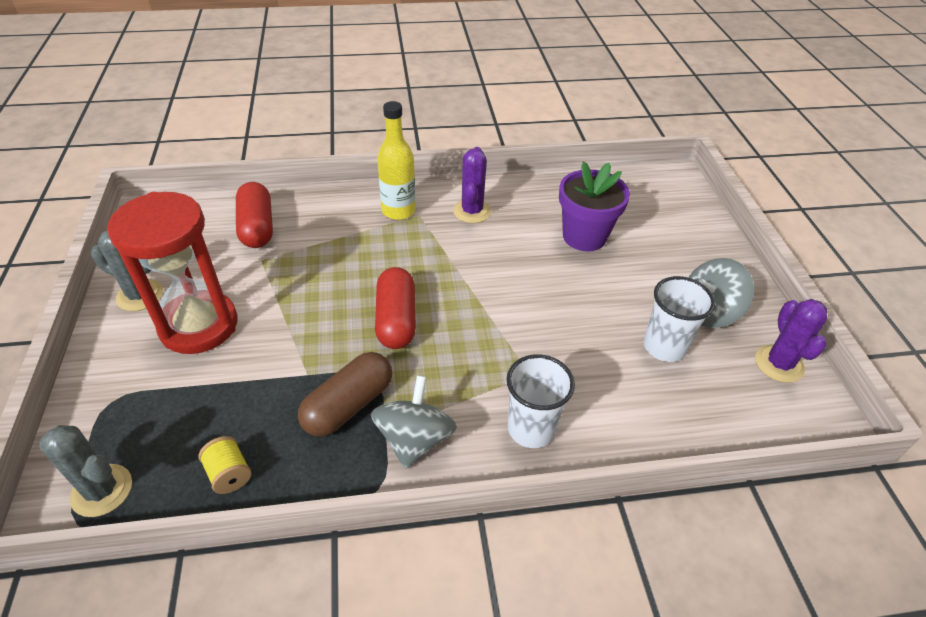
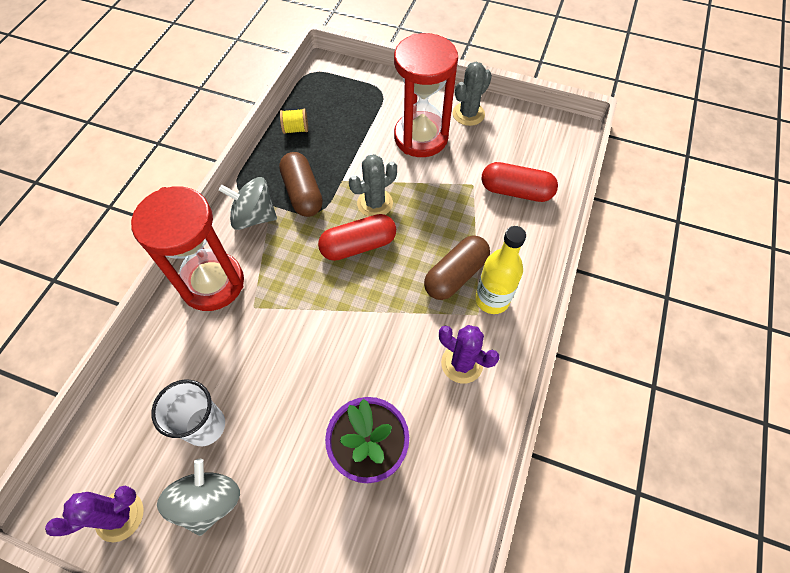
camera: 120 degrees right, 15 degrees up
grey cactus [39,425,132,517] -> grey cactus moved to [349,154,397,217]
grey spinning top [371,375,457,469] -> grey spinning top turned 150 degrees clockwise [219,177,277,230]
red capsule [375,267,416,349] -> red capsule turned 45 degrees counterclockwise [318,214,396,261]
white cup [507,354,575,448] -> red hourglass [131,186,244,311]
purple cactus [755,299,827,383] -> purple cactus turned 60 degrees counterclockwise [45,486,144,542]
none -> brown capsule [424,236,490,300]

